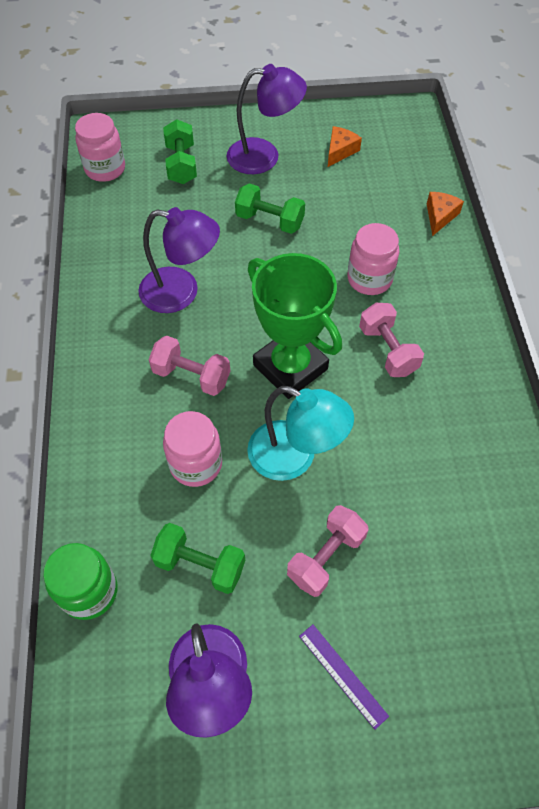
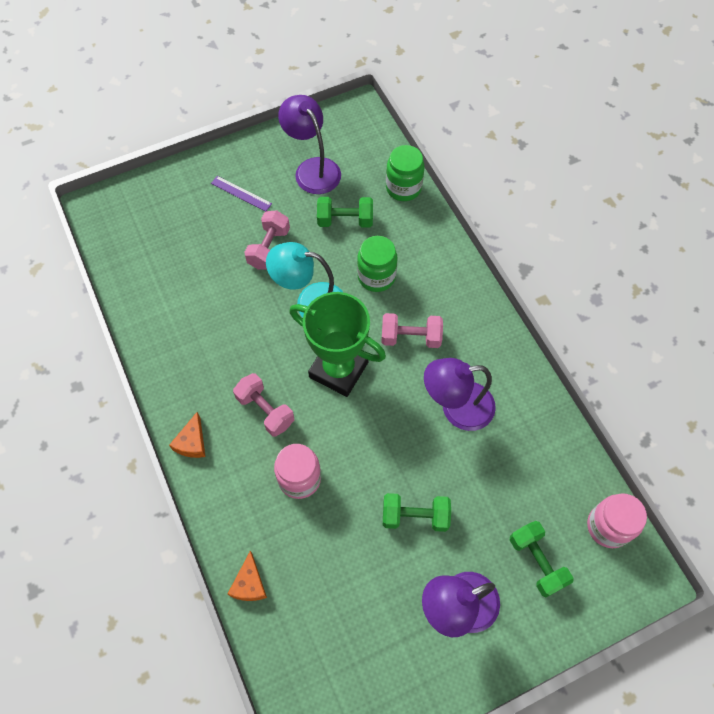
camera: 160 degrees right, 5 degrees up
pink jar [163,411,222,487] -> green jar [357,236,398,292]
orange cheese [328,126,362,167] -> orange cheese moved to [169,412,206,458]

